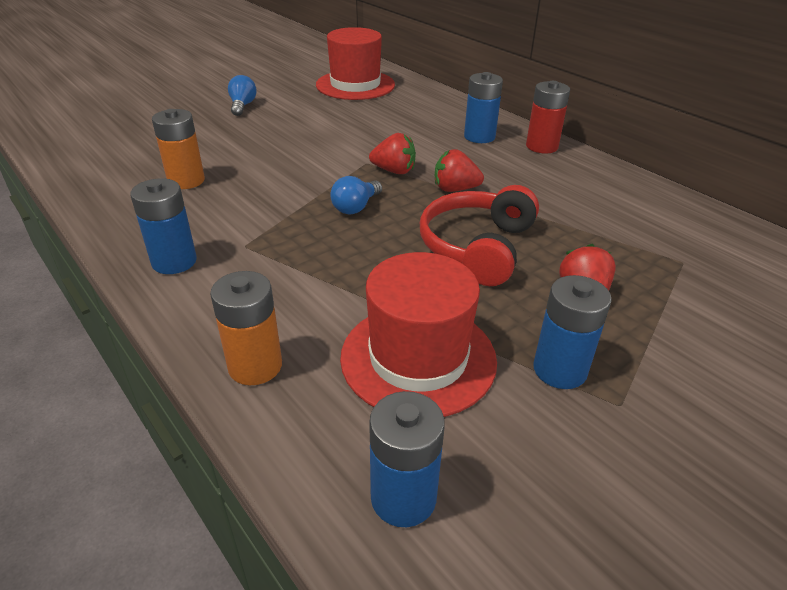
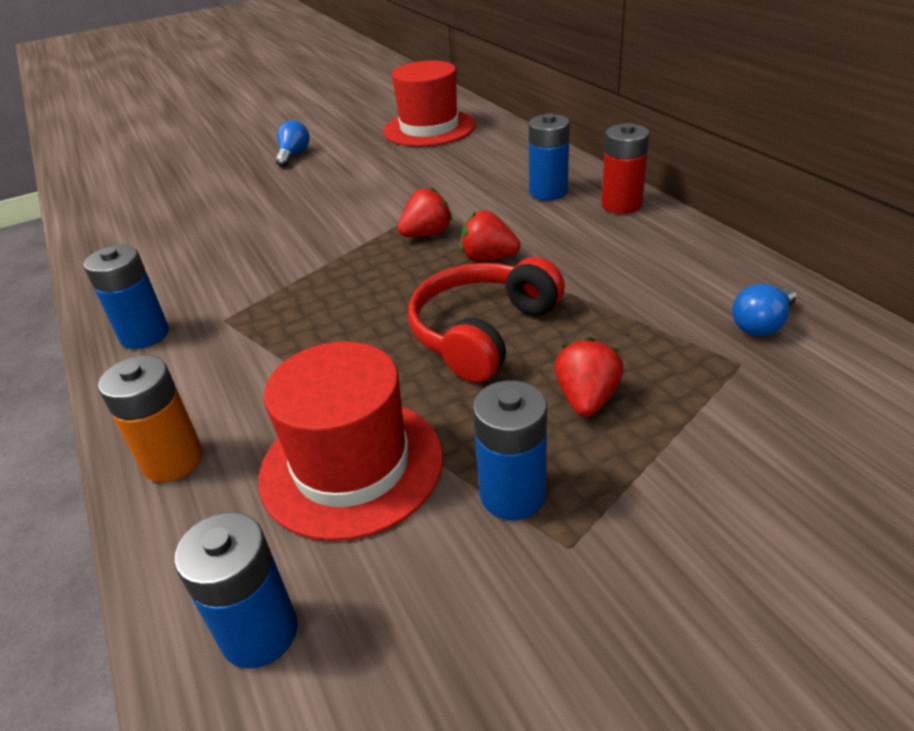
camera: 15 degrees right, 0 degrees up
orange battery [152,109,205,189] -> none
blue light bulb [330,176,382,214] -> blue light bulb moved to [732,284,796,336]
red strawberry [369,133,416,174] -> red strawberry turned 60 degrees counterclockwise [398,187,453,237]

